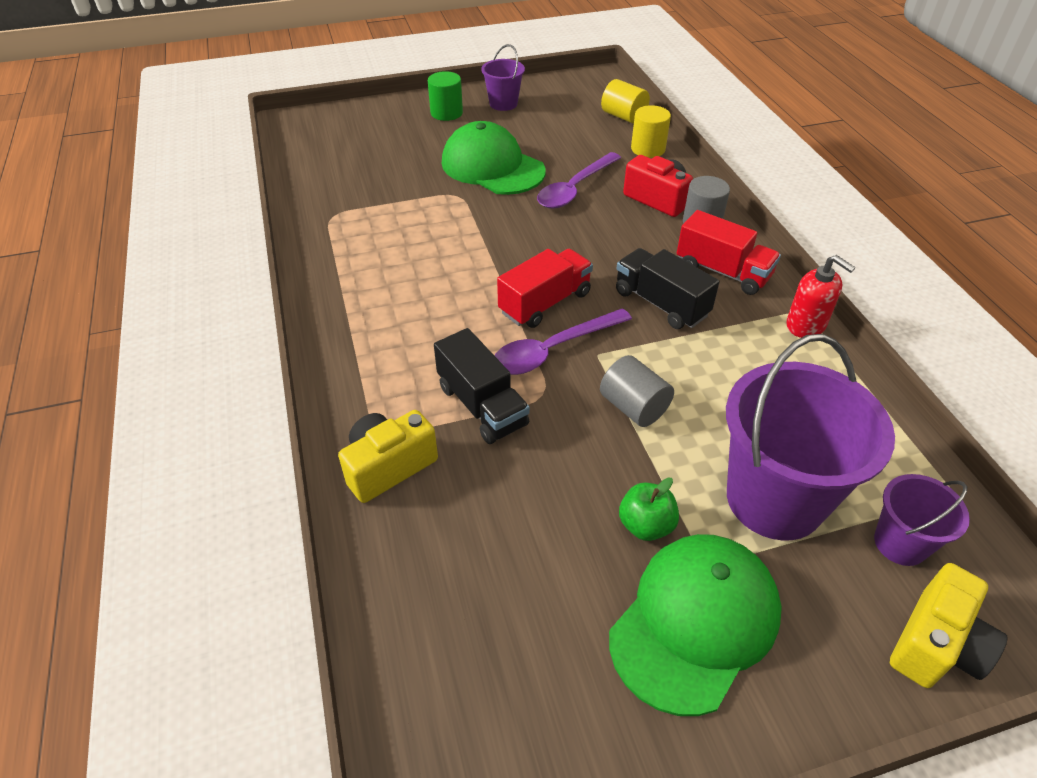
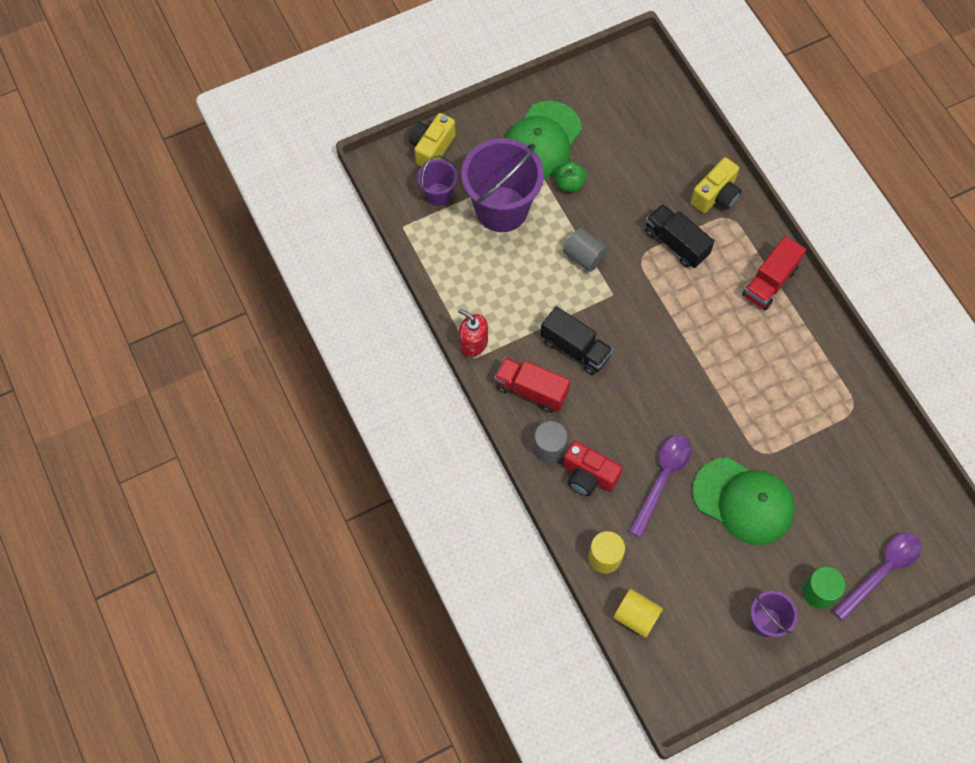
camera: 170 degrees right, 20 degrees up
purple spoon [494,308,632,375] -> purple spoon moved to [833,533,922,621]
red truck [497,249,593,328] -> red truck moved to [742,236,806,310]

